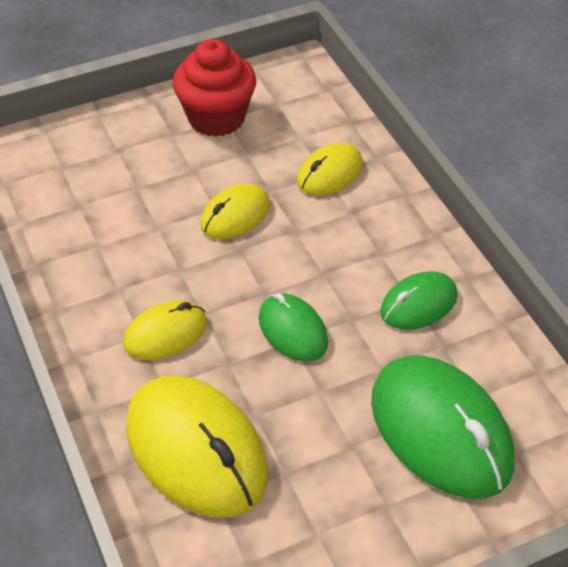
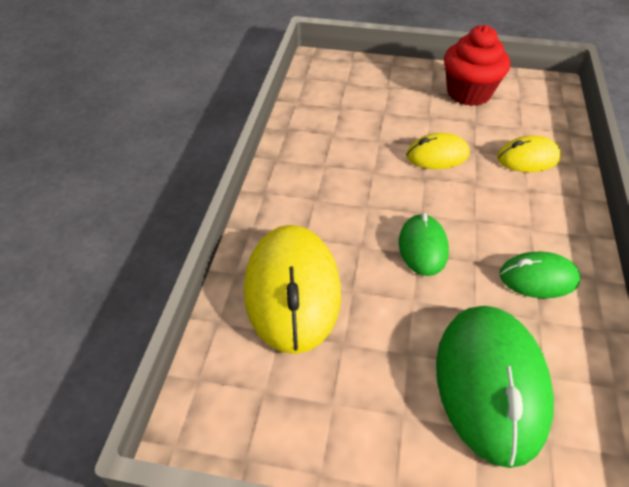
camera: 35 degrees right, 0 degrees up
yellow mouse [123,300,207,360] -> none

